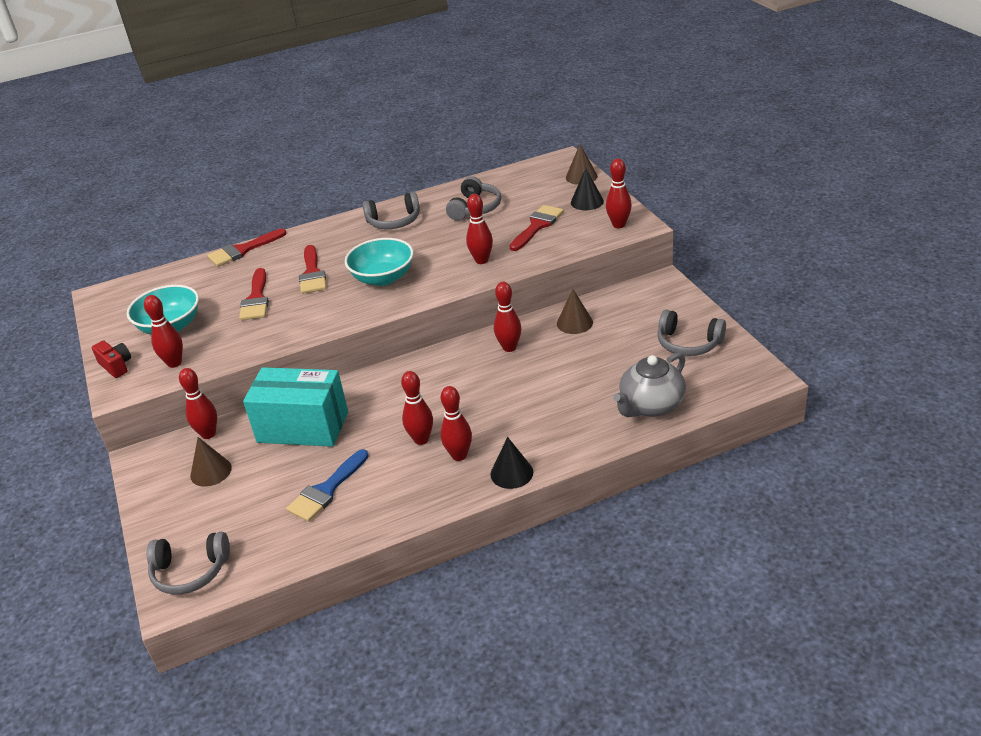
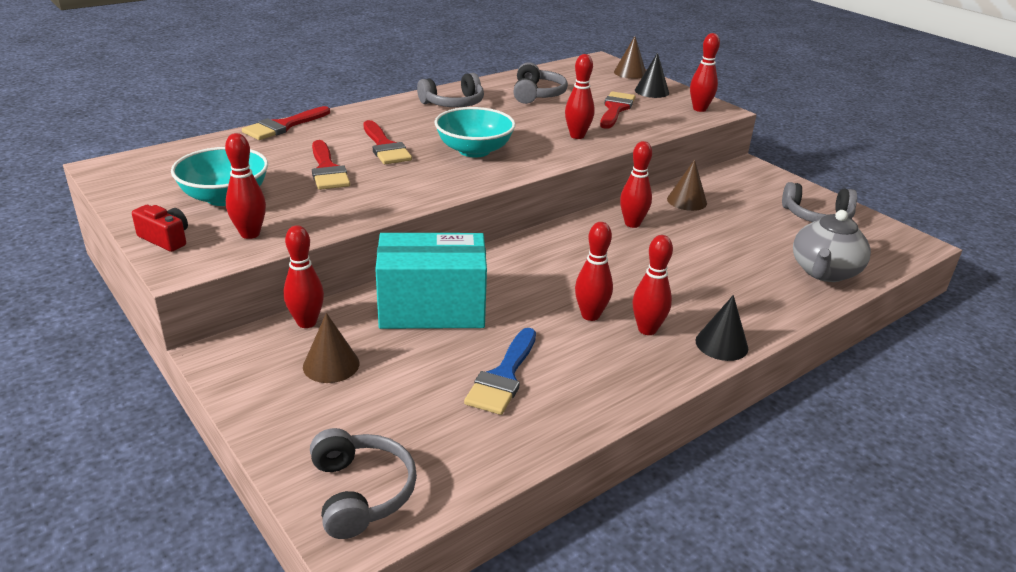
camera: 20 degrees left, 5 degrees down
grey headphones [147,532,230,595] -> grey headphones turned 90 degrees counterclockwise [310,428,417,539]

